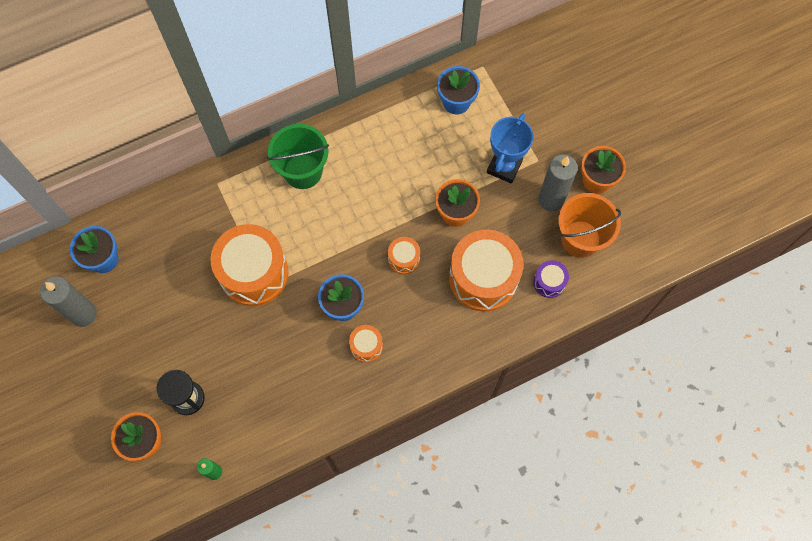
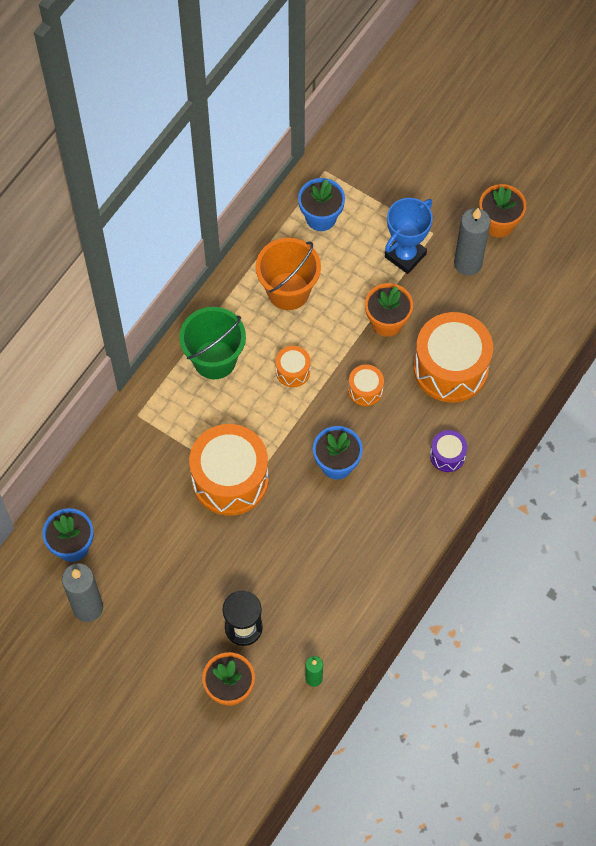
camera: 30 degrees left, 5 degrees down
orange drum [349,325,383,362] -> orange drum moved to [275,346,310,387]
blue trophy [487,113,533,184] -> blue trophy turned 45 degrees clockwise [385,198,433,274]
purple drum [533,260,569,298] -> purple drum moved to [430,430,467,472]
orange bucket [558,193,621,258] -> orange bucket moved to [256,238,321,310]

